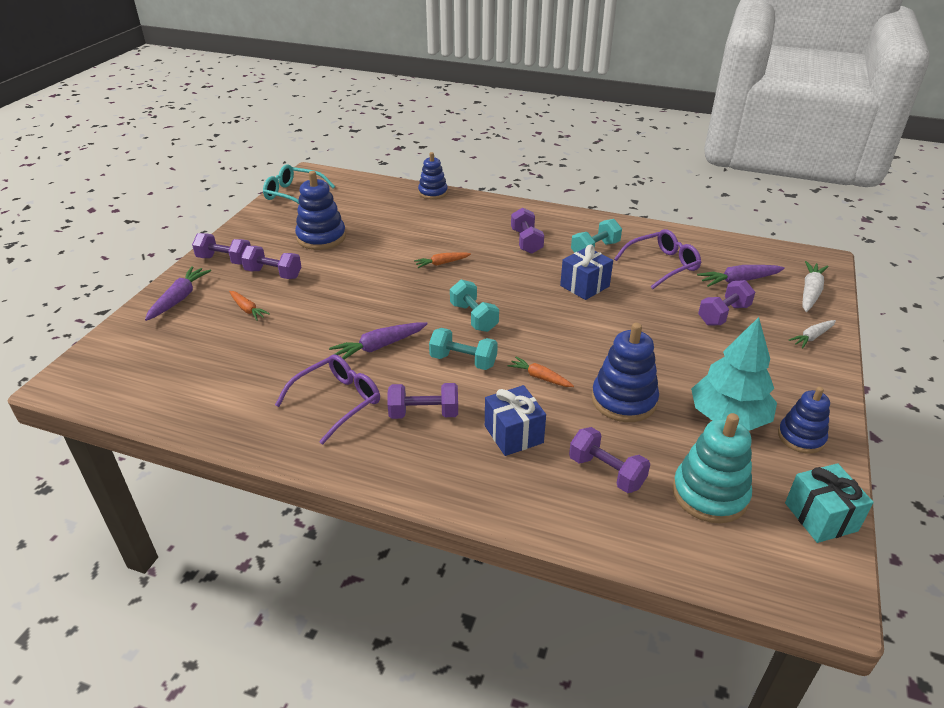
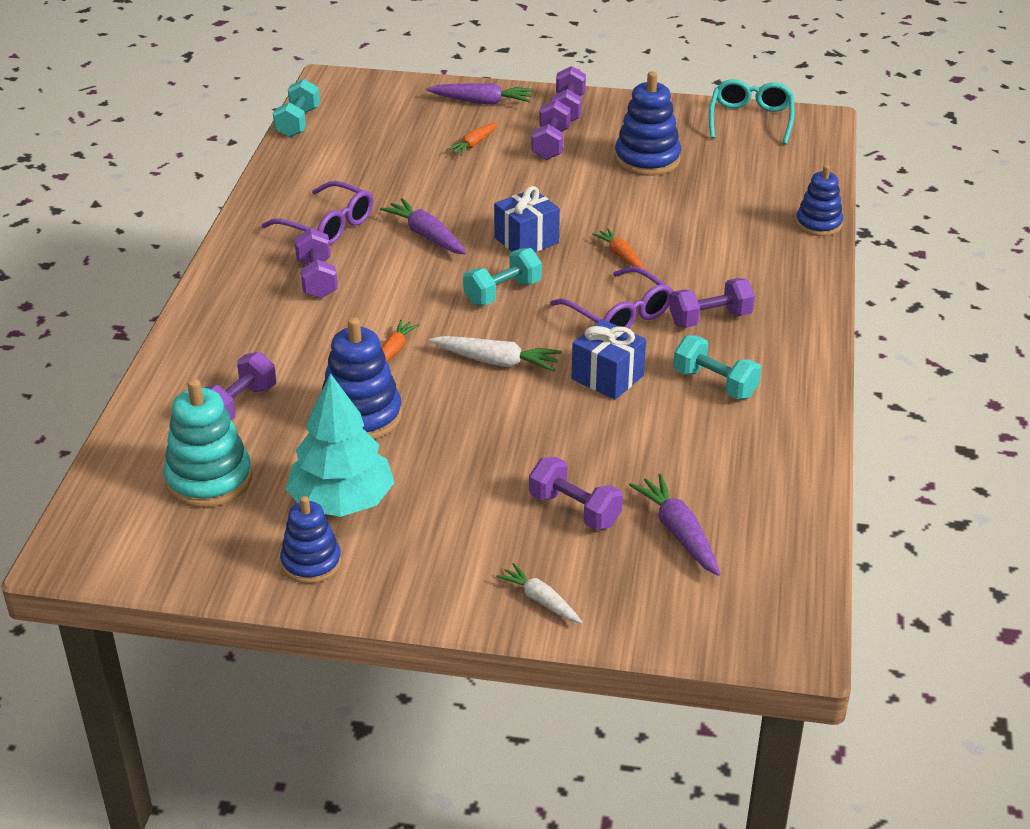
camera: 80 degrees right, 0 degrees up
turquoise dumbbell [429,328,498,370] -> turquoise dumbbell moved to [273,79,320,138]
blue gift [485,385,546,456] -> blue gift moved to [494,186,560,252]
purple glasses [614,229,701,289] -> purple glasses moved to [550,266,673,329]
turquoise gift [785,463,874,543] -> none
white carrot [802,261,829,312] -> white carrot moved to [429,336,562,372]

